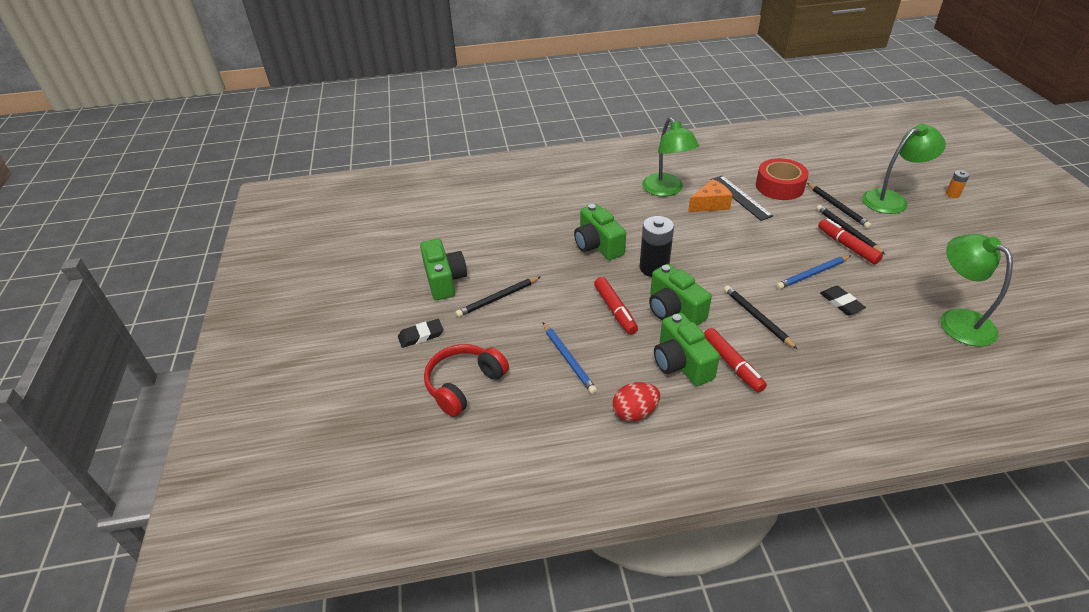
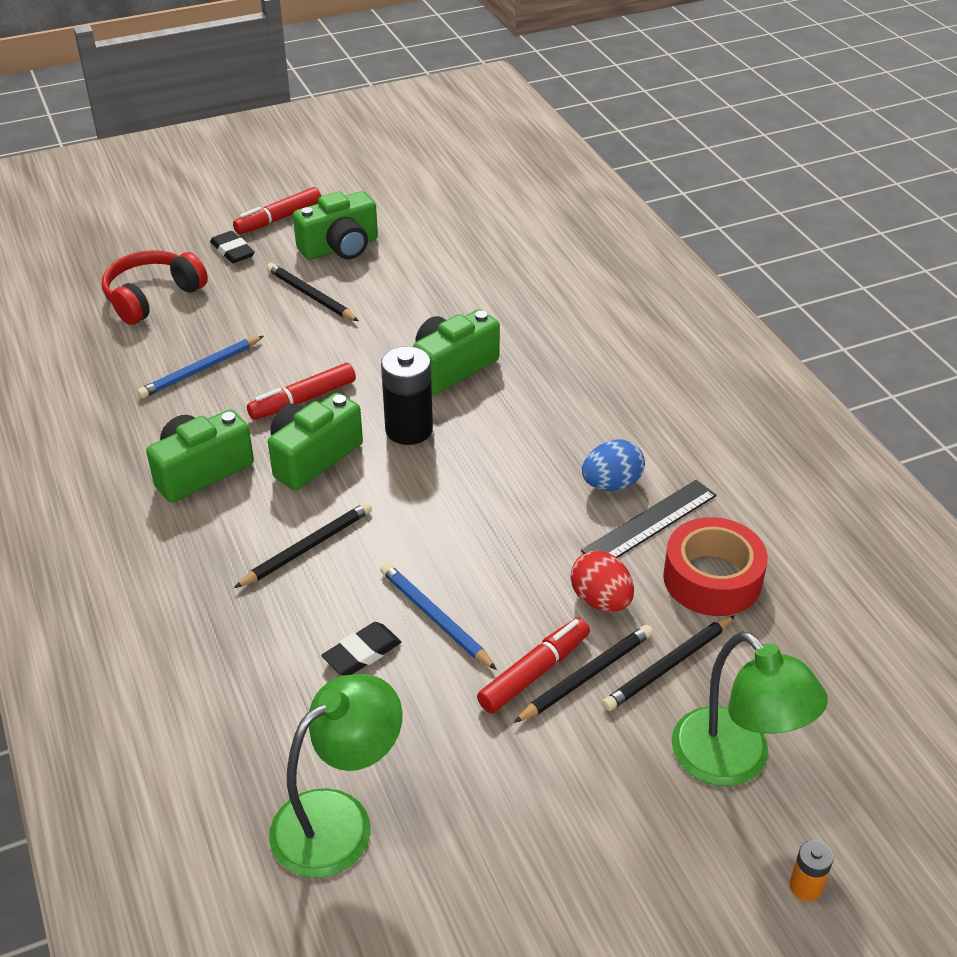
camera: 75 degrees right, 0 degrees up
red headphones [424,344,509,417] -> red headphones turned 75 degrees counterclockwise [102,250,208,325]
red egg [613,382,660,421] -> red egg moved to [571,551,634,612]
green lamp [642,117,699,196] -> none
orange cheese [688,179,733,212] -> blue egg [582,439,645,491]
red marker [704,328,767,393] -> red marker moved to [233,187,321,234]

